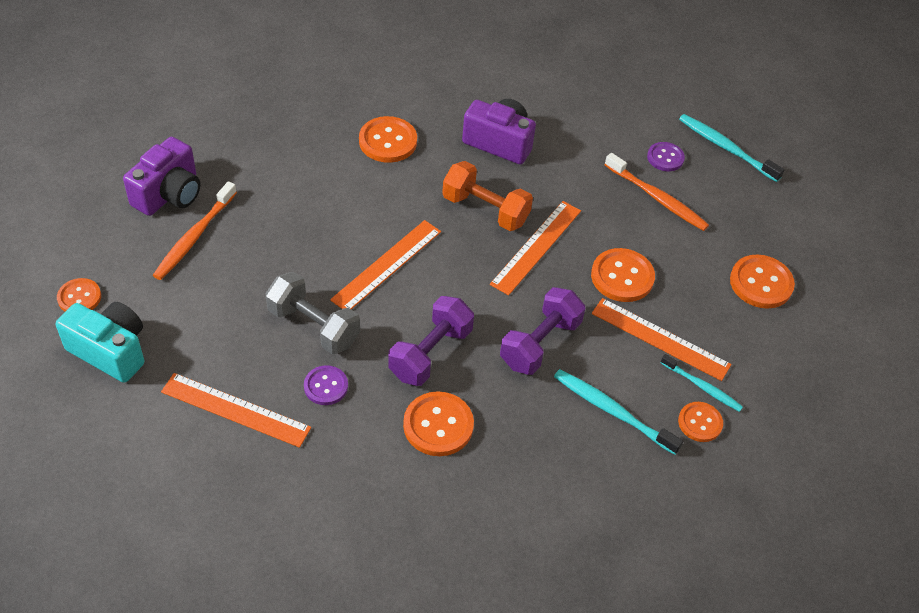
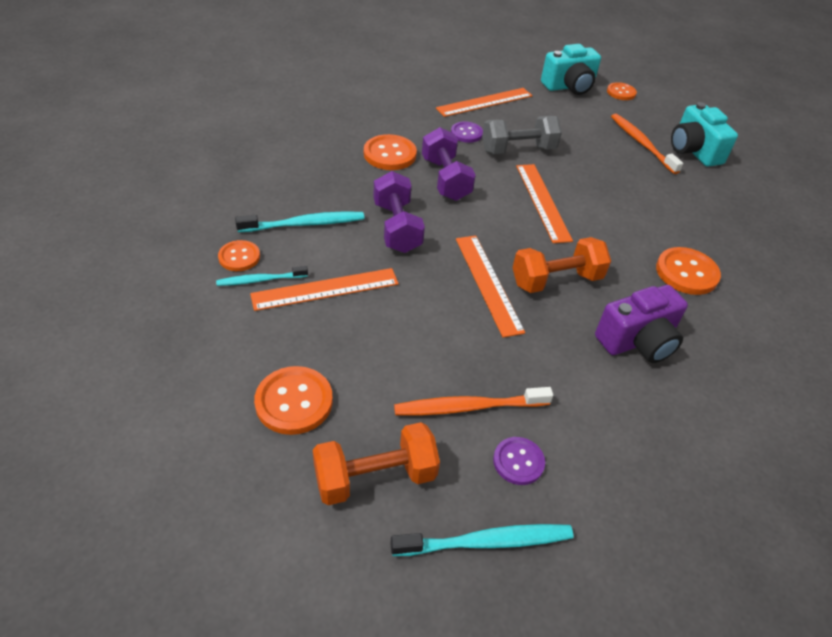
camera: 130 degrees right, 5 degrees down
purple camera [123,137,200,216] -> turquoise camera [671,102,738,167]
orange button [591,248,655,302] -> none
none -> orange dumbbell [313,422,440,505]

